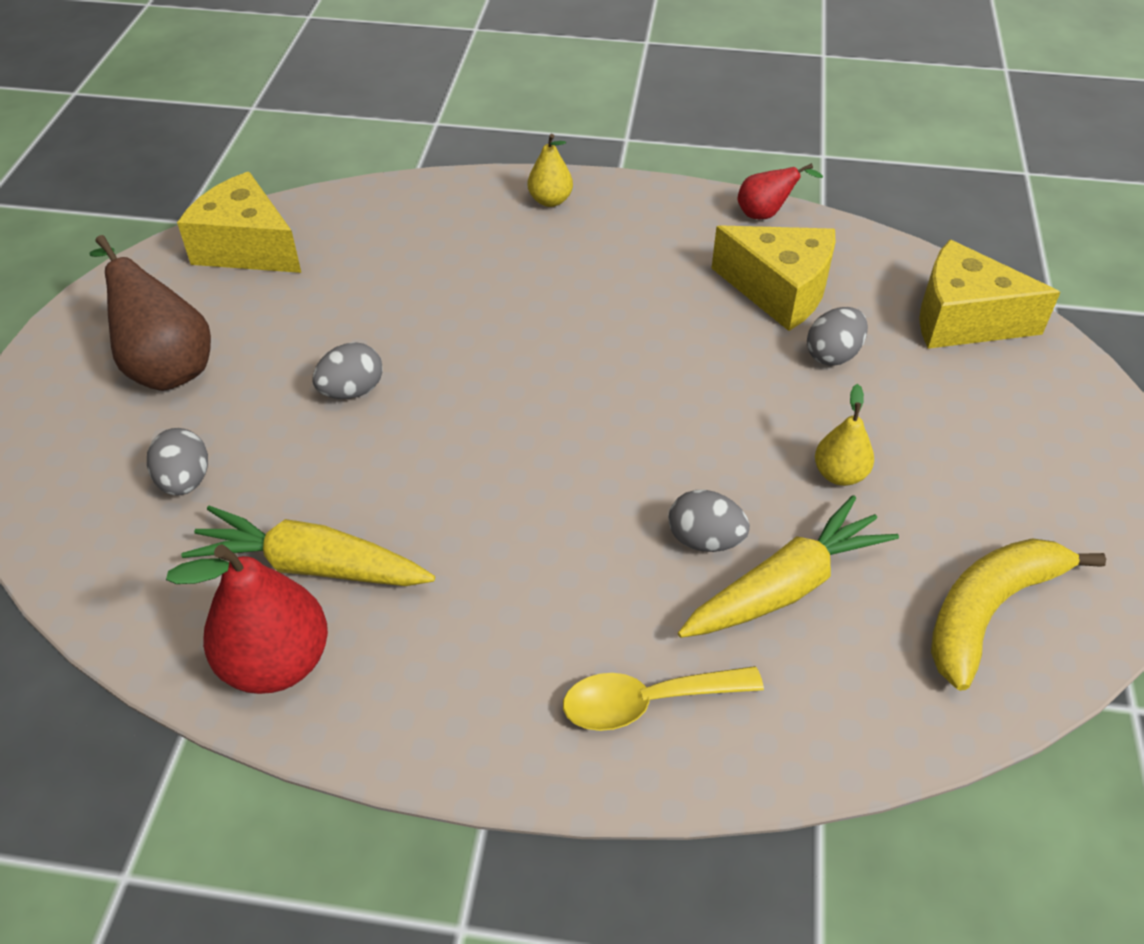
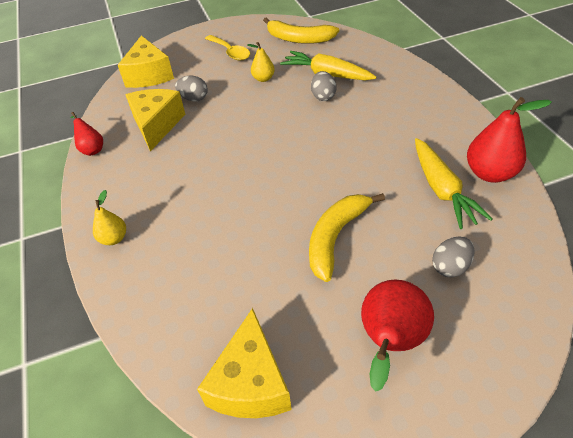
camera: 115 degrees left, 0 degrees up
brown pear [90,235,211,391] -> red pear [361,280,434,392]
grey egg [312,342,383,399] -> yellow banana [309,193,385,282]
yellow spoon [563,666,764,731] -> yellow spoon moved to [205,35,250,60]

